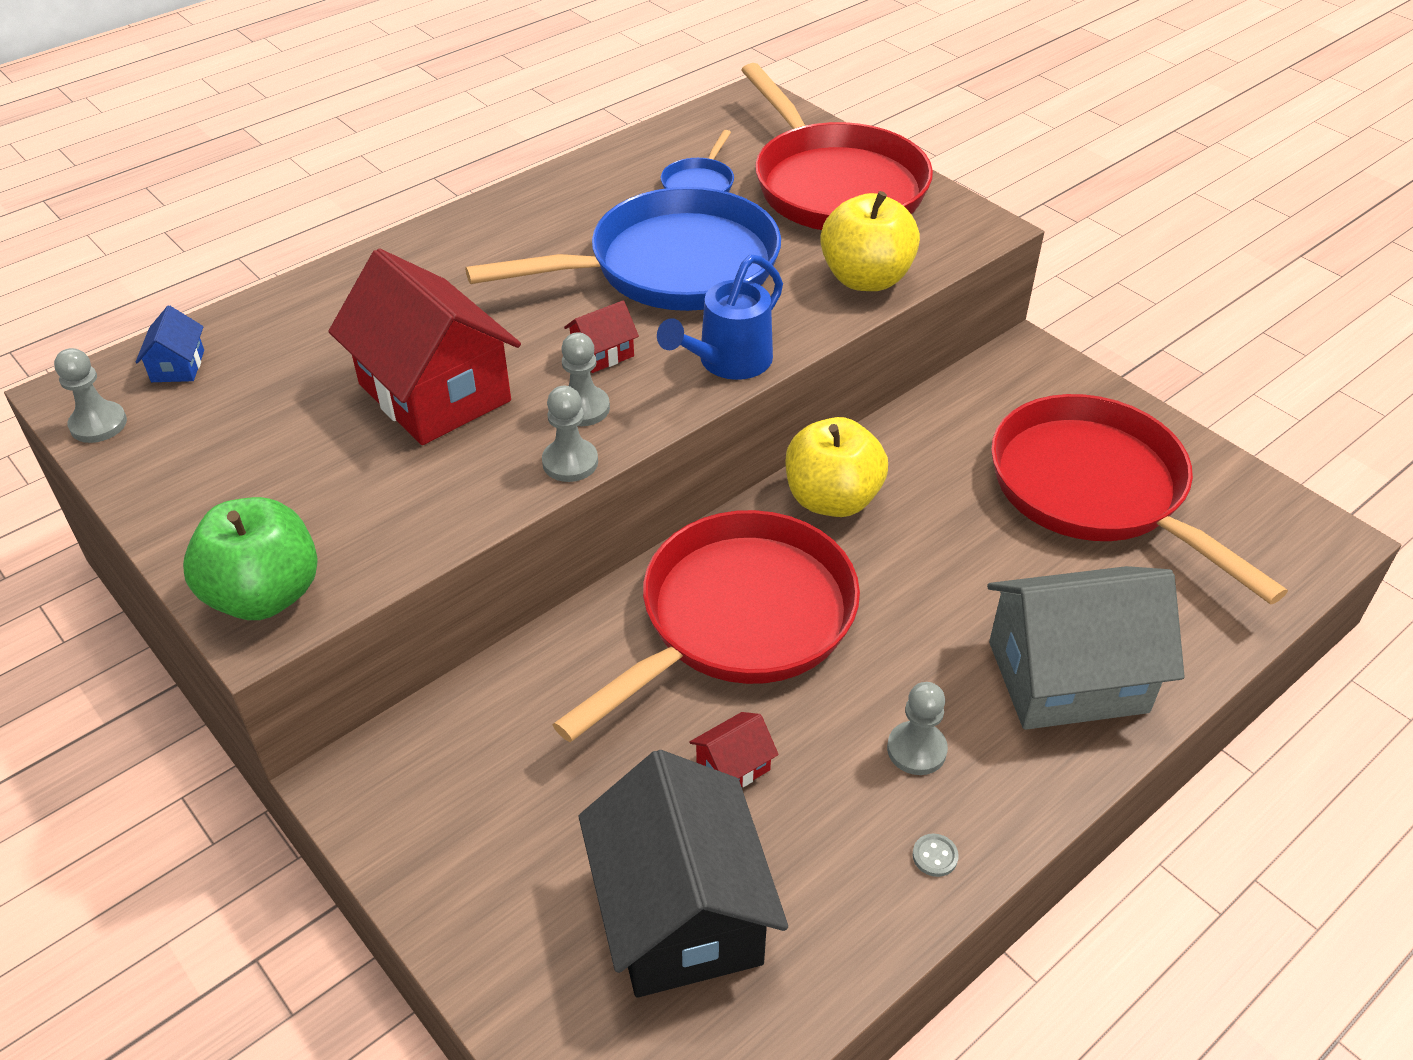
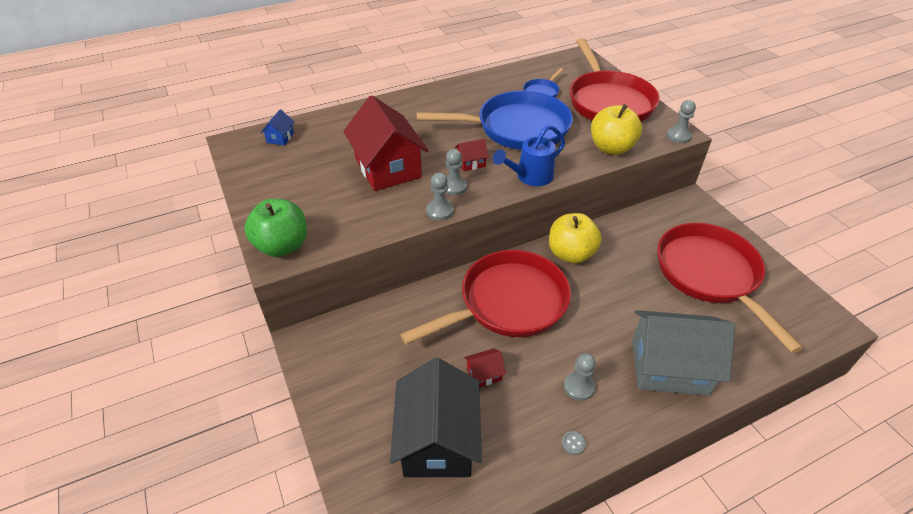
camera: 15 degrees right, 0 degrees up
grey pawn [54,348,127,443] -> grey pawn moved to [667,100,696,143]

